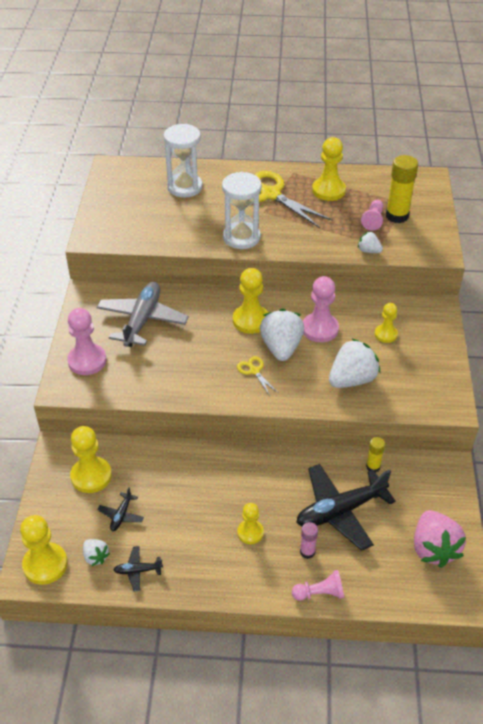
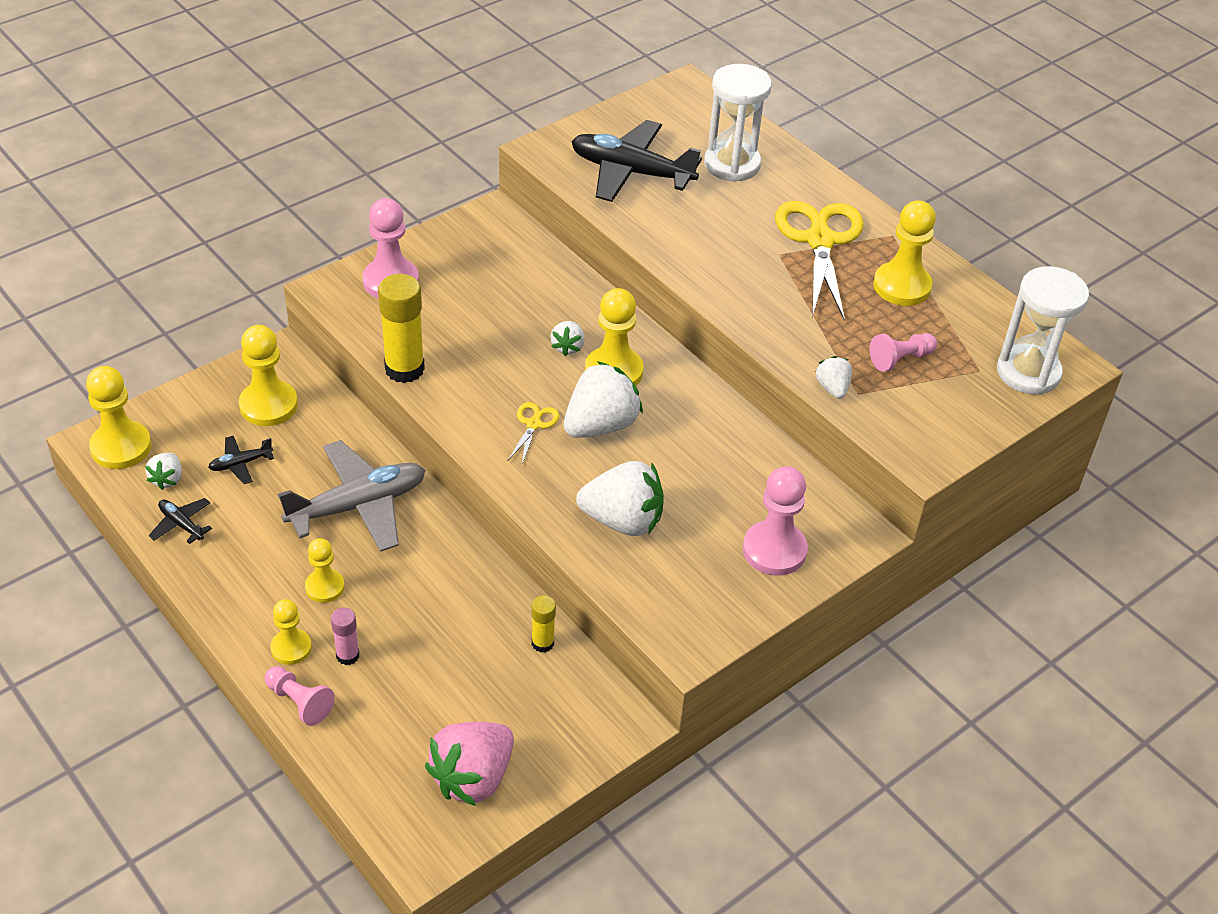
camera: 45 degrees right, 0 degrees up
grey plane [96,282,189,347] -> grey plane moved to [278,440,425,552]
white hourglass [222,172,262,249] -> white hourglass moved to [997,266,1089,395]
black plane [296,464,396,551] -> black plane moved to [571,120,702,202]
pink pawn [303,276,339,342] -> pink pawn moved to [743,466,808,576]
yellow pawn [375,303,398,343] -> yellow pawn moved to [271,599,312,665]
yellow glue stick [386,155,418,223] -> yellow glue stick moved to [378,274,425,383]
none -> white strawberry [550,321,585,356]

